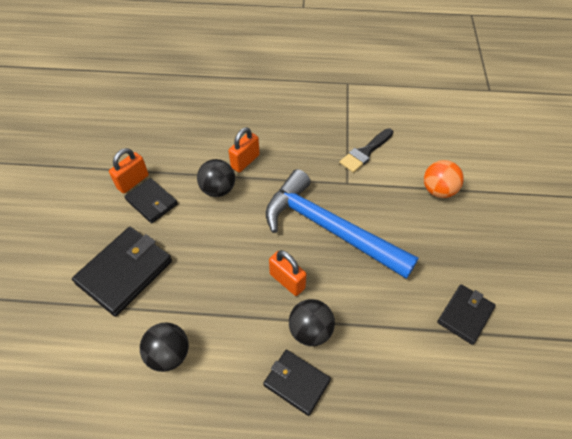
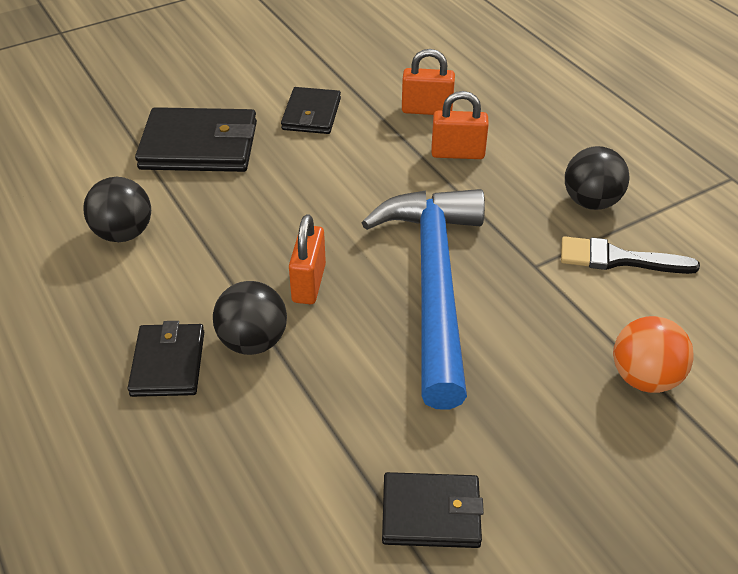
camera: 55 degrees right, 10 degrees down
orange padlock [109,148,149,194] -> orange padlock moved to [402,49,455,115]
black ball [197,159,235,197] -> black ball moved to [565,146,629,210]

